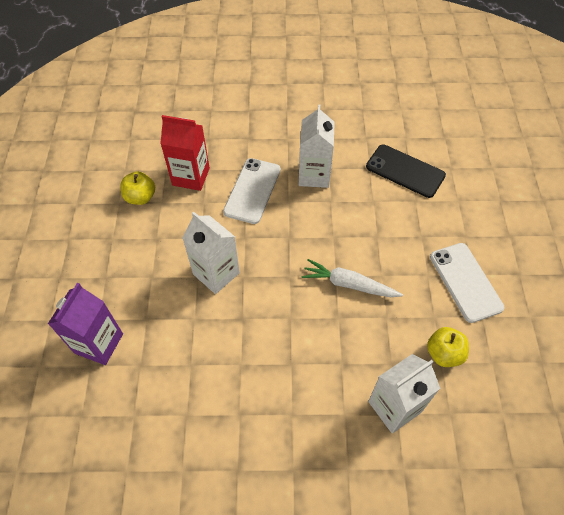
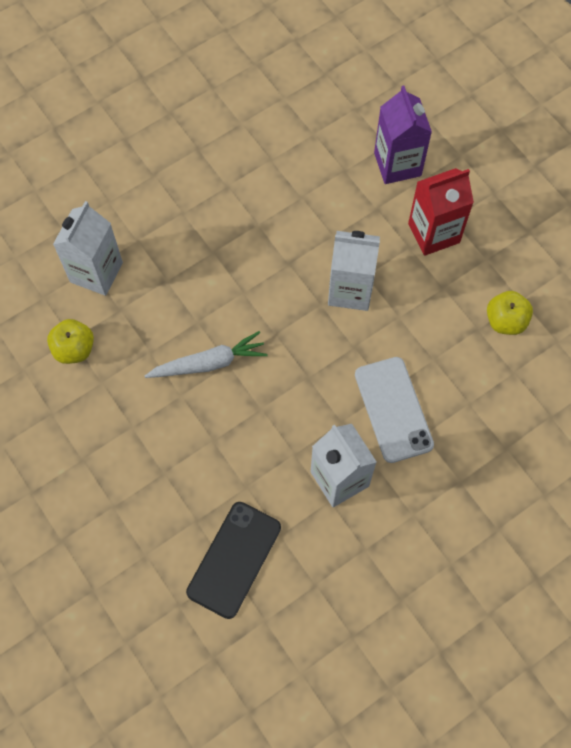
camera: 145 degrees right, 10 degrees up
red carton [160,115,210,191] -> red carton moved to [408,168,474,256]
black phone [366,145,446,198] -> black phone turned 60 degrees counterclockwise [186,502,281,619]
white phone [430,243,504,323] -> none

